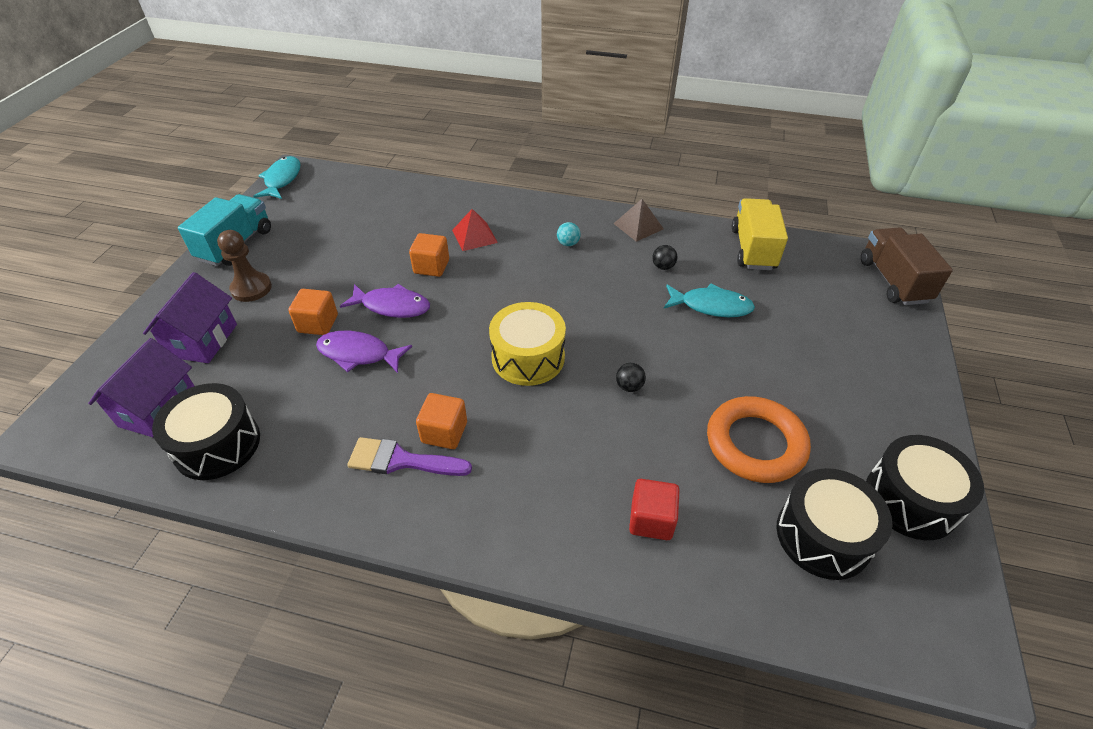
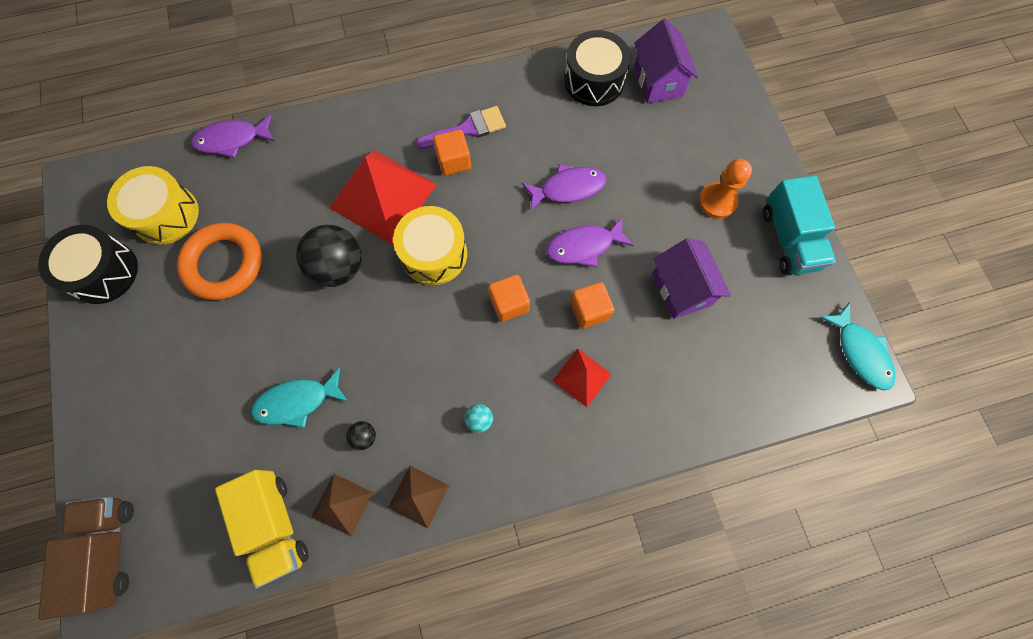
camera: 150 degrees right, 25 degrees up
purple house [143,272,237,363] -> purple house moved to [653,238,731,319]
brown pawn [217,230,272,302] -> orange pawn [699,159,752,219]
orange cube [288,289,338,335] -> orange cube moved to [488,275,530,322]
black ball [616,363,646,392] -> black ball [296,225,361,287], size x2.31
red cube [629,479,680,540] -> none
black drum [776,468,893,580] -> yellow drum [107,166,199,245]
brown truck [861,227,953,305] -> brown truck turned 150 degrees counterclockwise [38,497,134,620]
none -> purple fish [191,115,275,158]
none -> brown pyramid [311,474,373,536]
none -> red pyramid [329,150,437,245]

